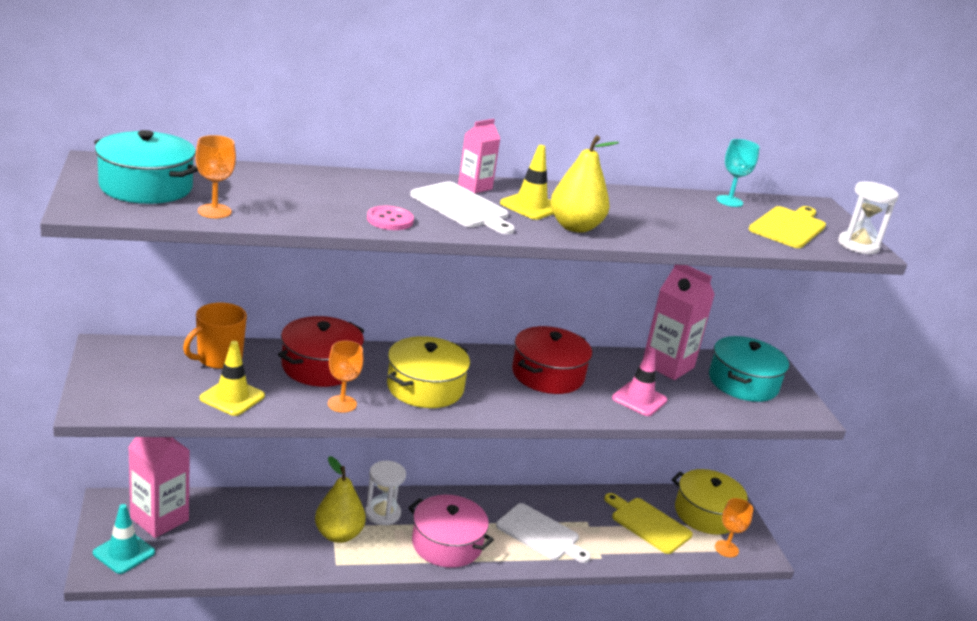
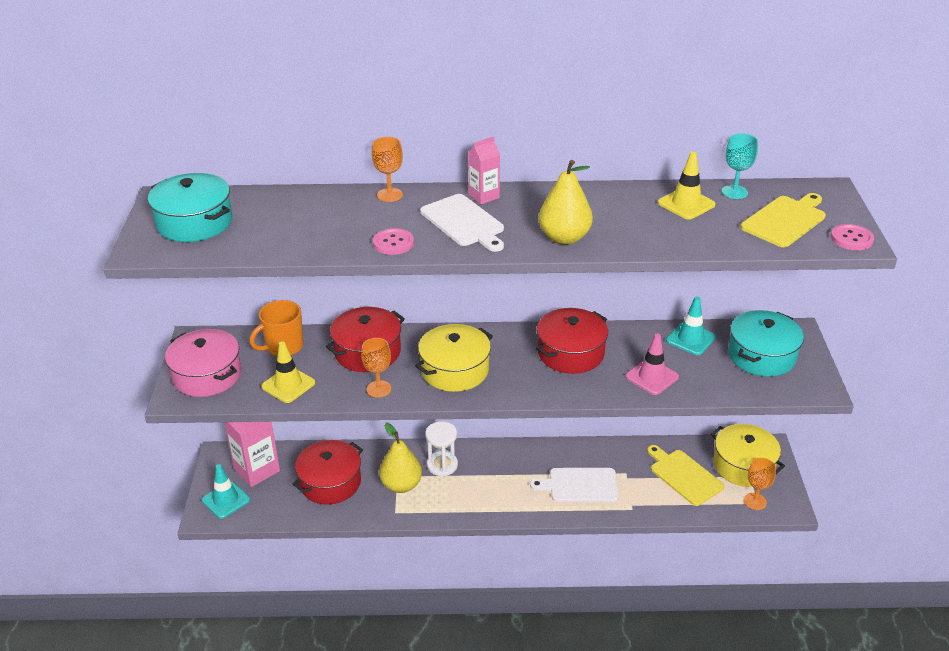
camera: 15 degrees right, 10 degrees up
orange goblet [196,135,236,218] -> orange goblet moved to [372,137,403,202]
pink pot [408,495,494,568] -> pink pot moved to [165,329,241,397]
white cutting board [496,503,591,563] -> white cutting board turned 135 degrees clockwise [530,468,619,502]
yellow traffic cone [500,145,554,220] -> yellow traffic cone moved to [658,152,716,219]
pink carton [642,265,715,380] -> turquoise traffic cone [666,296,716,355]
white hourglass [838,181,899,254] -> pink button [831,224,874,250]
none -> red pot [293,440,363,505]

